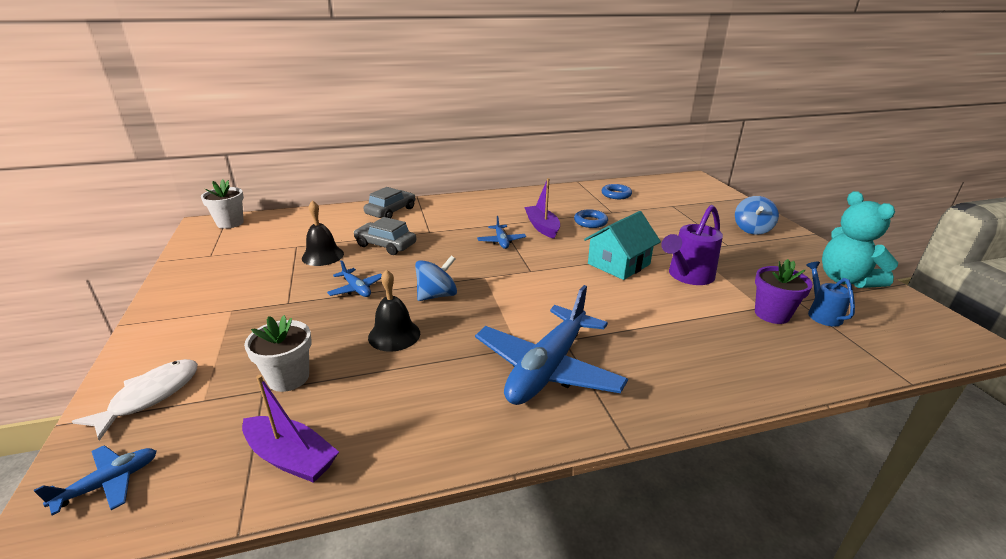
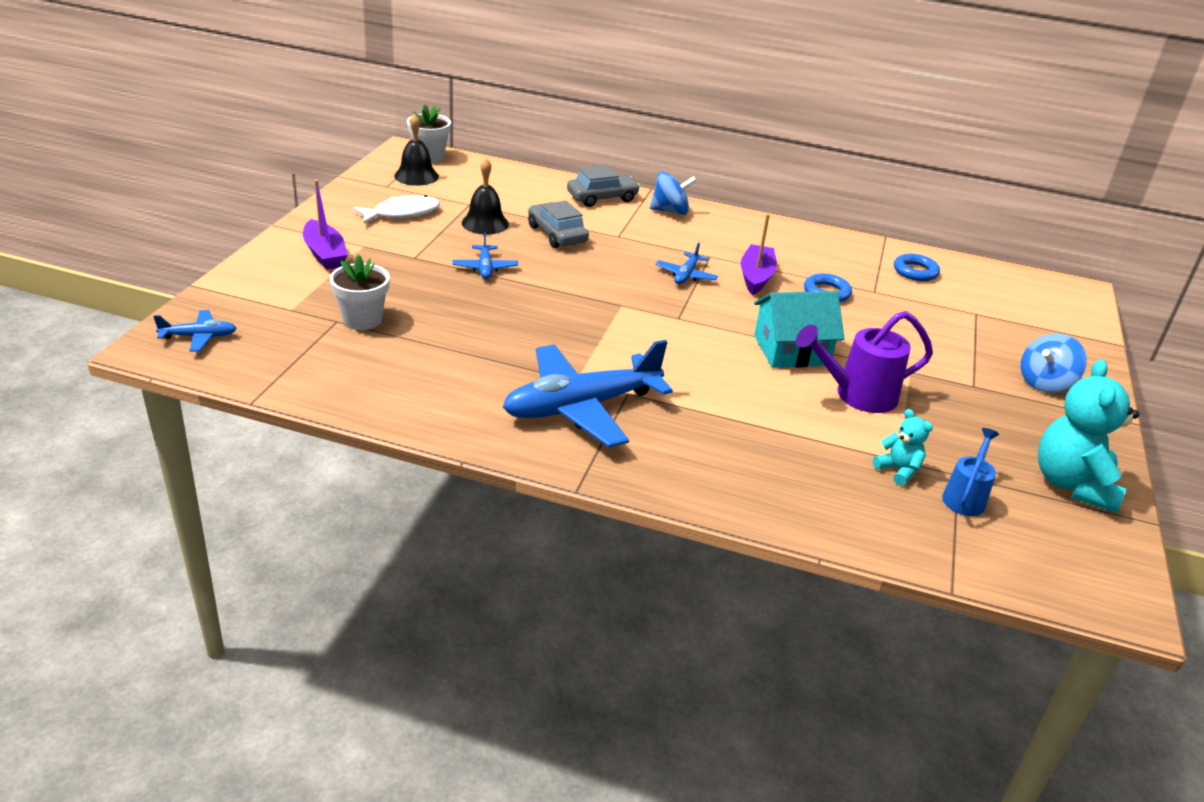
camera: 30 degrees right, 5 degrees up
white fish [72,359,198,441] -> white fish moved to [353,195,440,224]
purple boat [242,375,339,483] -> purple boat moved to [303,180,348,270]
black bell [368,269,420,352] -> black bell moved to [394,114,439,186]
blue spinning top [415,255,457,301] -> blue spinning top moved to [650,172,697,215]
purple flower pot [755,259,813,324] -> turquoise teddy bear [873,409,933,486]

